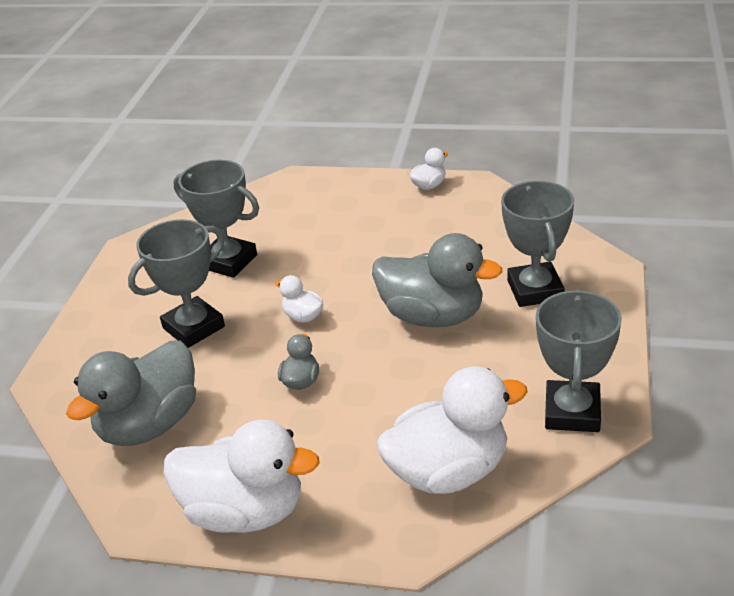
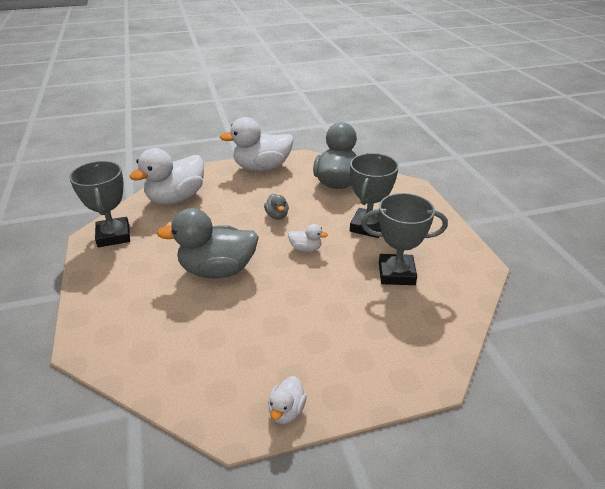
camera: 150 degrees right, 0 degrees up
grey trophy [501,181,574,307] -> none

